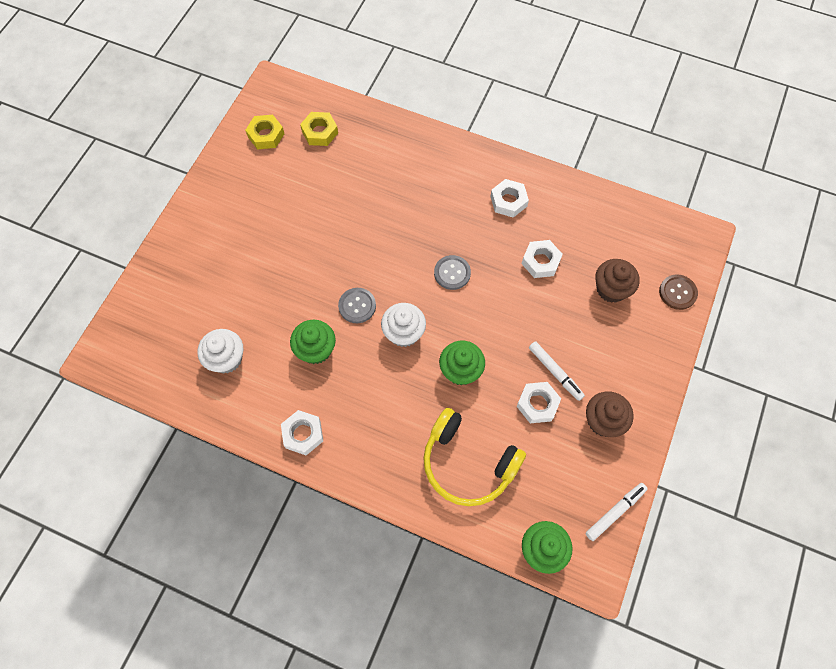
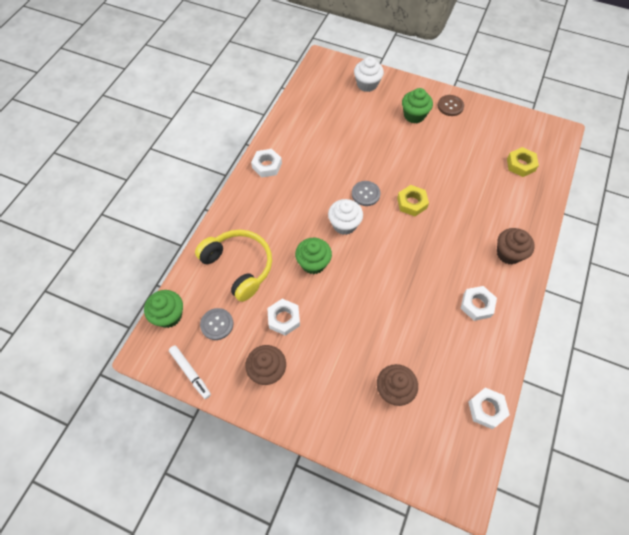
camera: 90 degrees right, 5 degrees down
white cupcake [198,329,243,374] -> white cupcake moved to [354,57,384,92]
yellow nut [245,115,284,149] -> yellow nut moved to [397,185,429,216]
green cupcake [290,320,336,364] -> green cupcake moved to [402,88,433,123]
yellow headphones [423,408,526,506] -> yellow headphones turned 105 degrees clockwise [195,230,272,302]
grey button [434,255,471,290] -> grey button moved to [200,308,234,340]
white nut [522,240,563,278] -> white nut moved to [468,388,510,429]
white marker [529,341,585,401] -> none
brown button [659,274,698,310] -> brown button moved to [438,95,464,116]
none -> brown cupcake [497,228,535,264]

